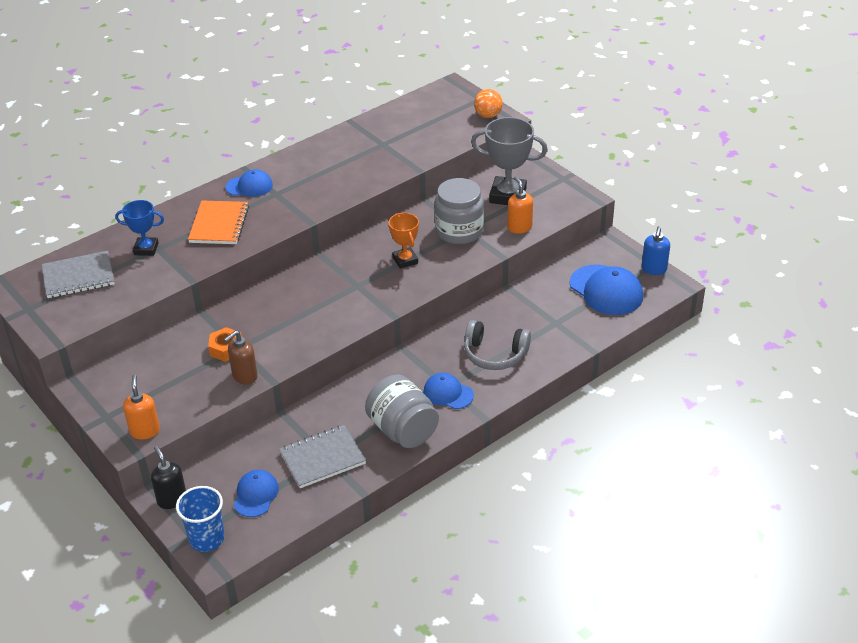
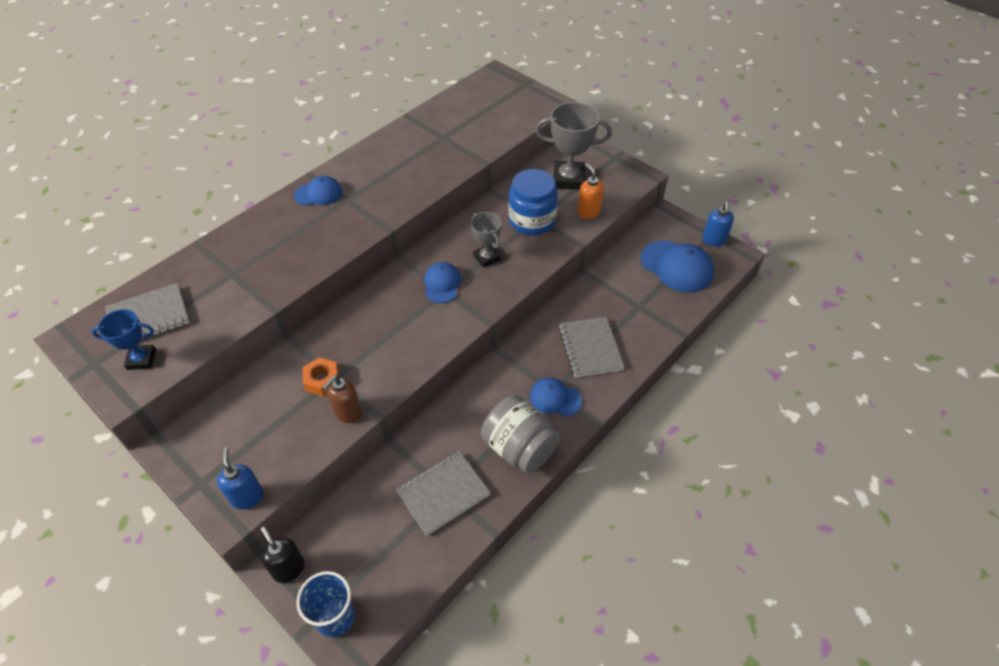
camera: 10 degrees left, 10 degrees up
blue trophy [115,200,164,256] -> blue trophy moved to [92,309,156,370]
orange soap dispenser [123,375,160,439] -> blue soap dispenser [217,448,264,510]
orange notebook [188,201,249,244] -> none
blue cap [233,470,279,517] -> blue cap moved to [424,262,461,303]
orange trophy [389,213,419,269] -> grey trophy [471,212,502,268]
grey jar [434,178,484,244] -> blue jar [509,169,558,236]
grey headphones [464,320,531,370] -> grey notebook [559,317,625,377]
orange ball [474,89,503,118] -> none

